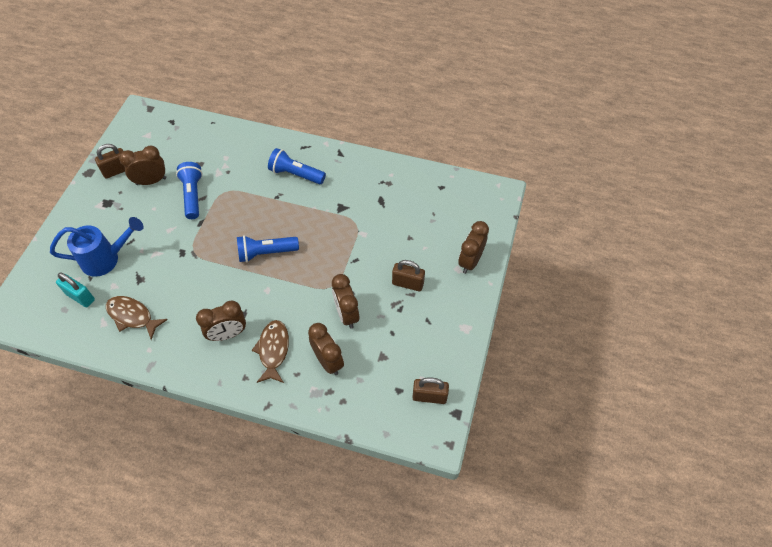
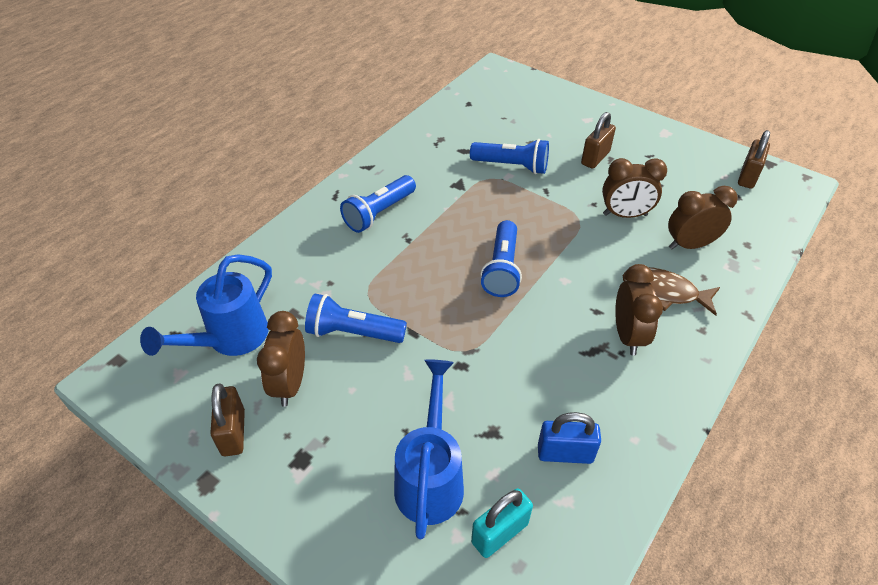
camera: 70 degrees left, 10 degrees down
brown fish [106,296,168,340] -> blue padlock [538,412,601,464]
brown clock [458,221,489,274] -> none
none -> blue watering can [140,254,272,356]
none -> blue flashlight [470,139,549,174]

